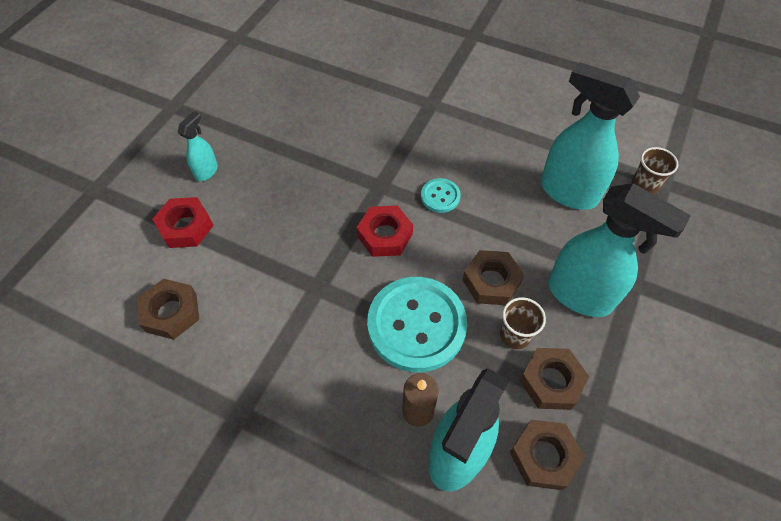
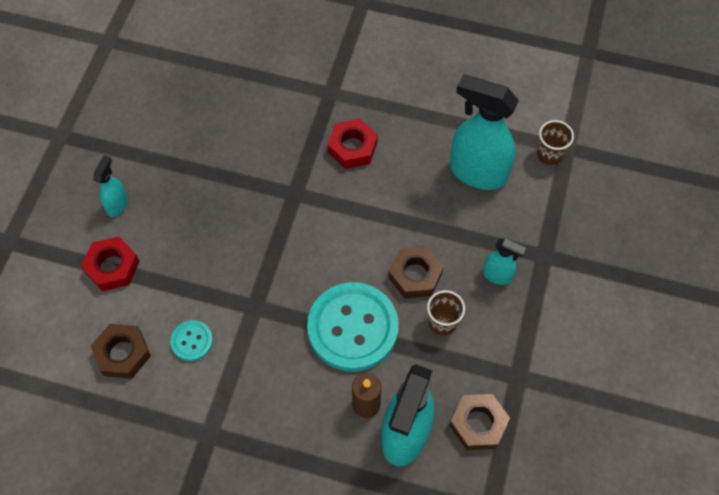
camera: 10 degrees left, 5 degrees up
red nut [357,205,413,257] -> red nut moved to [327,119,378,169]
turquoise button [421,178,461,213] -> turquoise button moved to [170,320,213,361]
brown nut [519,348,589,410] -> none
turquoise spray bottle [548,183,691,317] -> turquoise spray bottle [483,239,526,285], size x0.48

